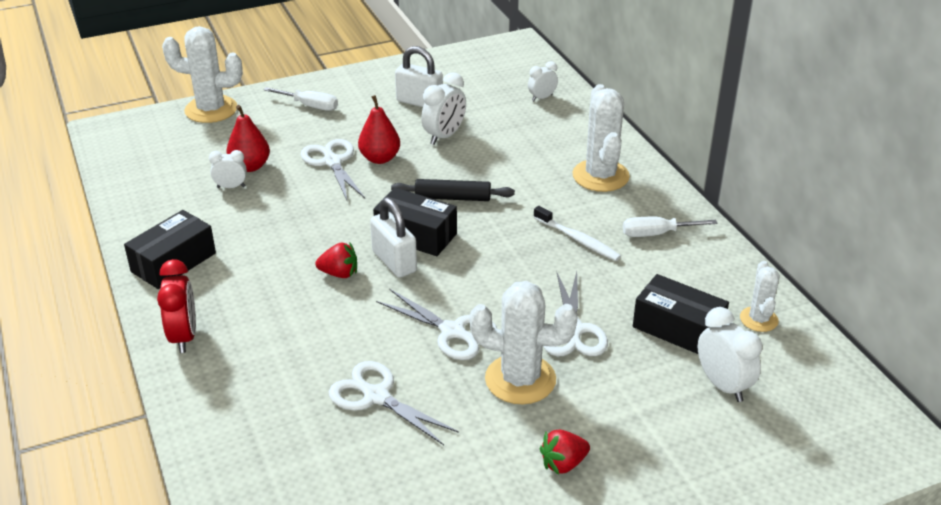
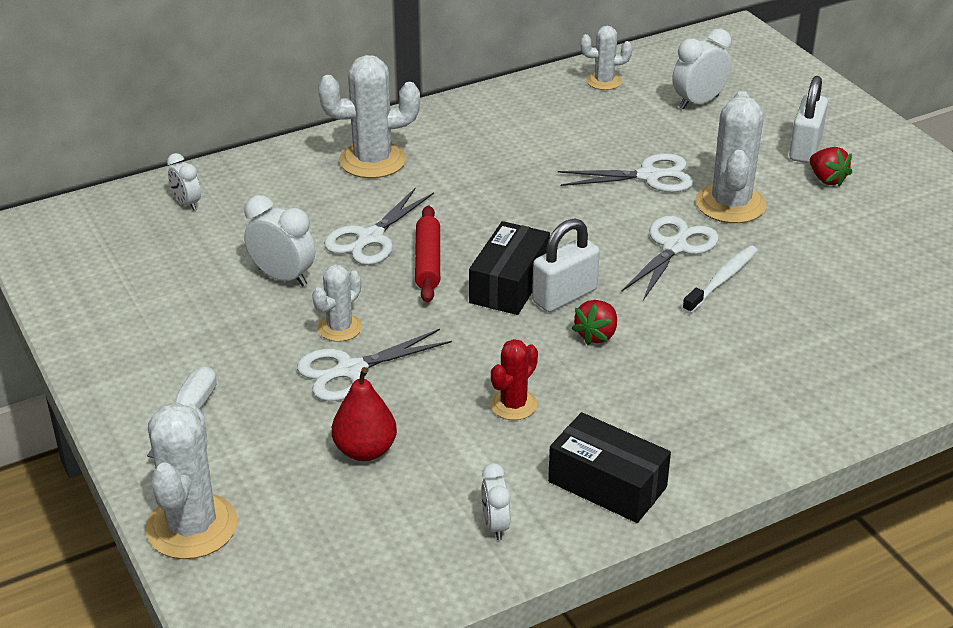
camera: 95 degrees left, 0 degrees up
red clock [157,259,196,353] -> none
white clock [209,150,247,188] -> white clock moved to [481,463,510,540]
red strawberry [315,242,357,278] -> red strawberry turned 150 degrees counterclockwise [572,300,617,345]
white scissors [329,361,459,445] -> white scissors moved to [324,187,434,265]
red pear [358,95,400,164] -> white cactus [312,264,362,342]
black rolling pin [391,179,515,201] -> red rolling pin [415,205,440,303]
white padlock [395,46,443,107] -> white padlock moved to [789,76,828,163]
white toothbrush [534,206,621,261] -> white toothbrush moved to [682,245,758,314]
white screwdriver [623,217,717,237] -> none
black box [633,274,729,354] -> none
none -> red cactus [490,339,538,420]

